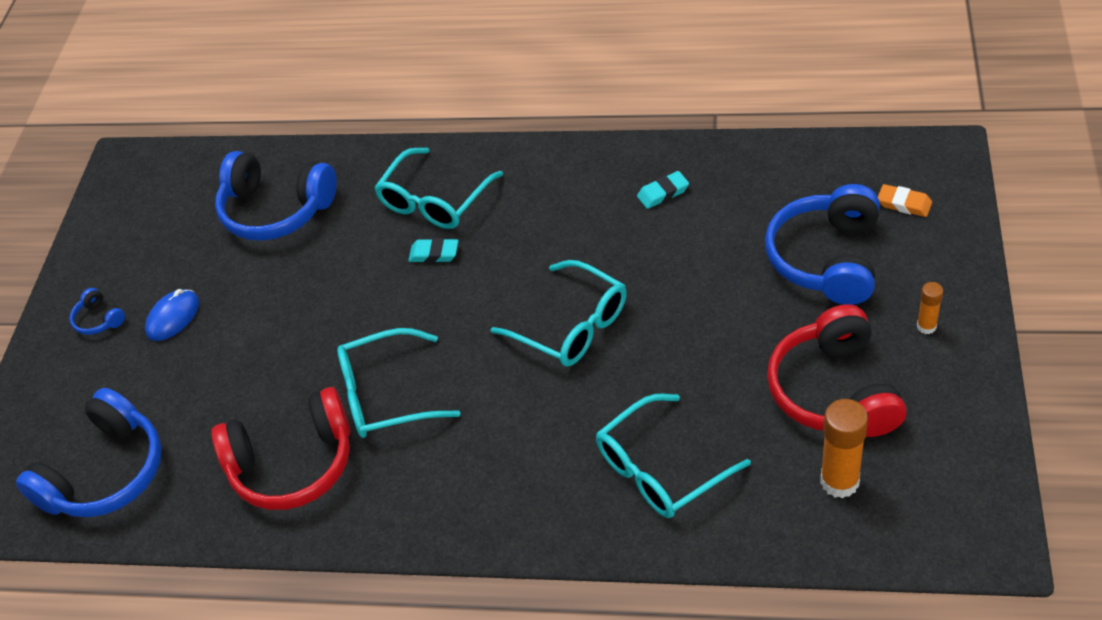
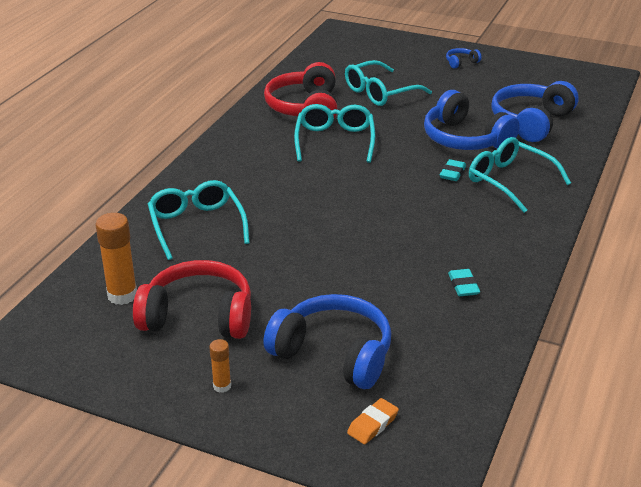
camera: 100 degrees right, 15 degrees down
blue headphones [16,388,162,517] -> blue headphones moved to [424,90,520,150]
blue mouse [145,289,199,341] -> none
turquoise glasses [491,260,627,367] -> turquoise glasses moved to [345,60,432,106]

